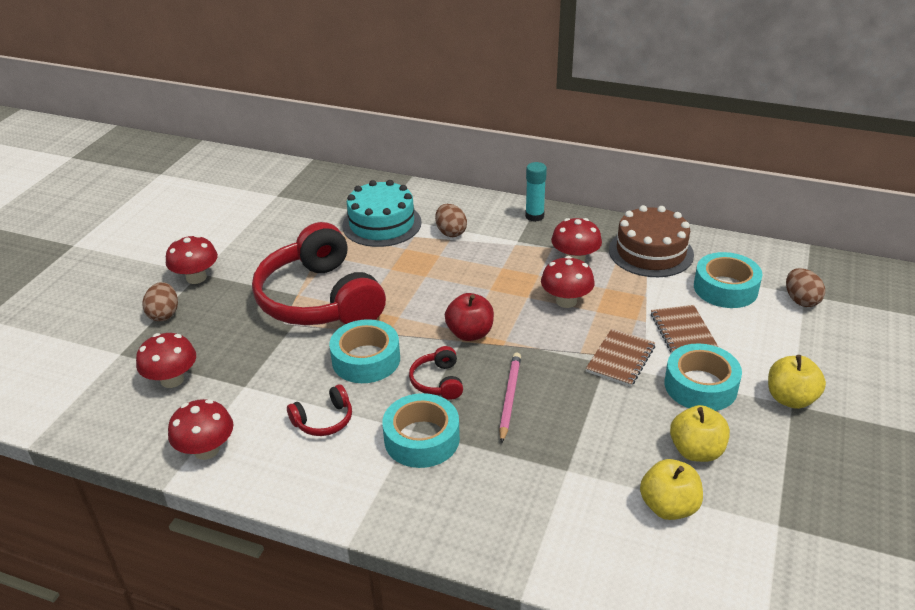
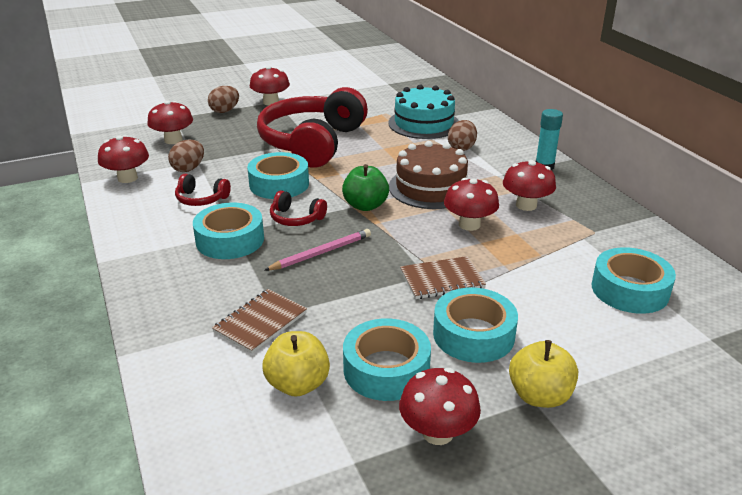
camera: 45 degrees right, 5 degrees down
red headphones [409,346,463,400] -> red headphones turned 105 degrees counterclockwise [270,190,327,226]
red apple [445,293,494,341] -> green apple [342,164,389,211]
brown cake [609,205,694,277] -> brown cake moved to [389,141,468,209]
brown notebook [651,305,718,353] -> brown notebook moved to [212,289,307,353]
yellow apple [670,405,730,462] -> turquoise tape [343,318,431,401]
brown egg [786,268,825,307] -> brown egg moved to [168,139,204,172]
none -> red mushroom [399,368,481,445]

